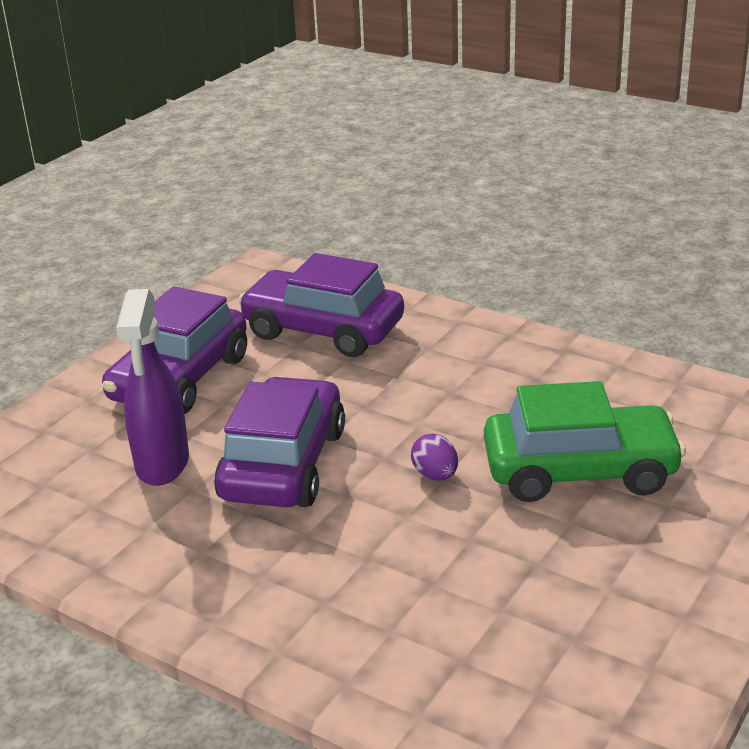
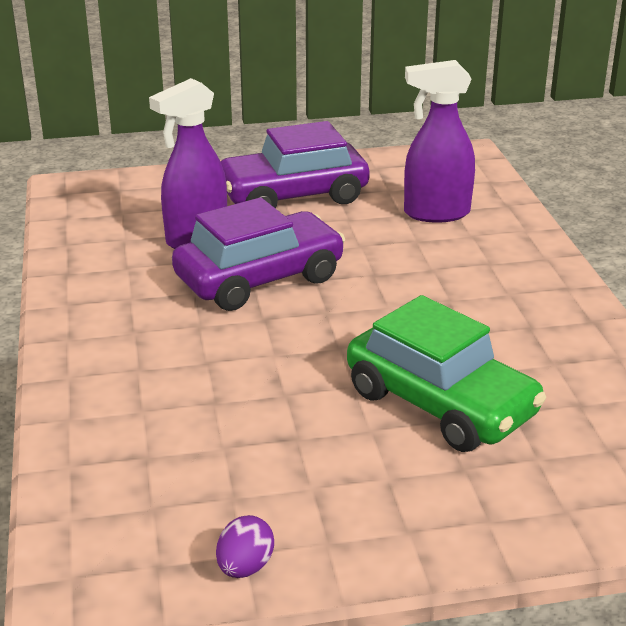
camera: 45 degrees right, 0 degrees up
purple car [238,253,404,357] -> purple spray bottle [404,60,475,223]
purple egg [411,433,458,481] -> purple egg moved to [216,515,274,578]

